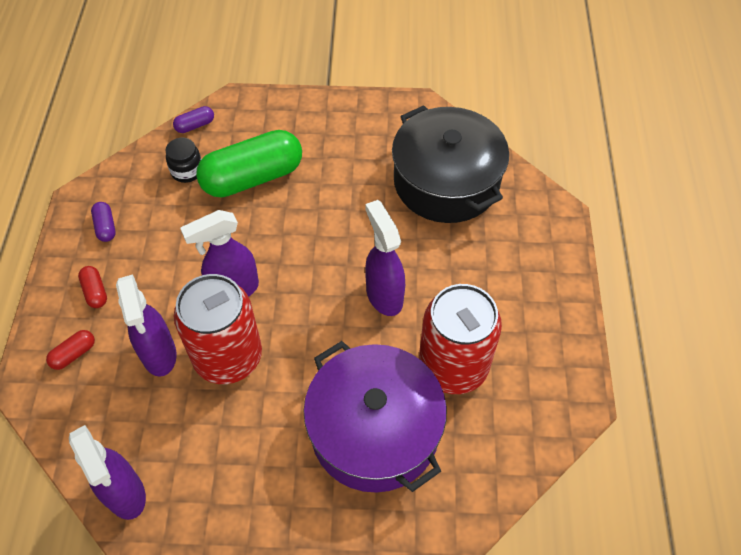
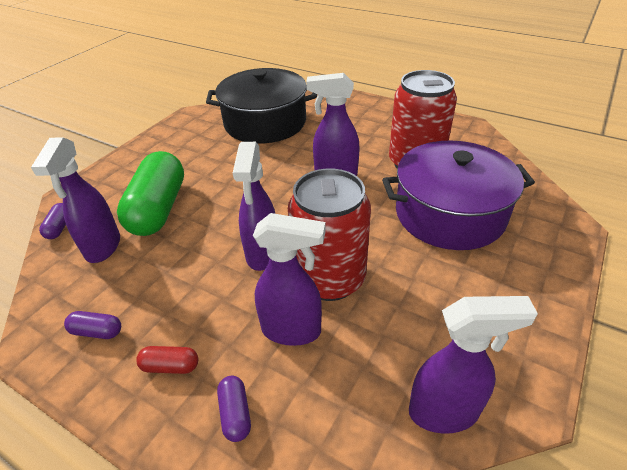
camera: 60 degrees left, 15 degrees down
red capsule [46,330,95,370] -> purple capsule [217,376,251,442]
black jar [165,138,201,183] -> purple spray bottle [31,137,120,263]

